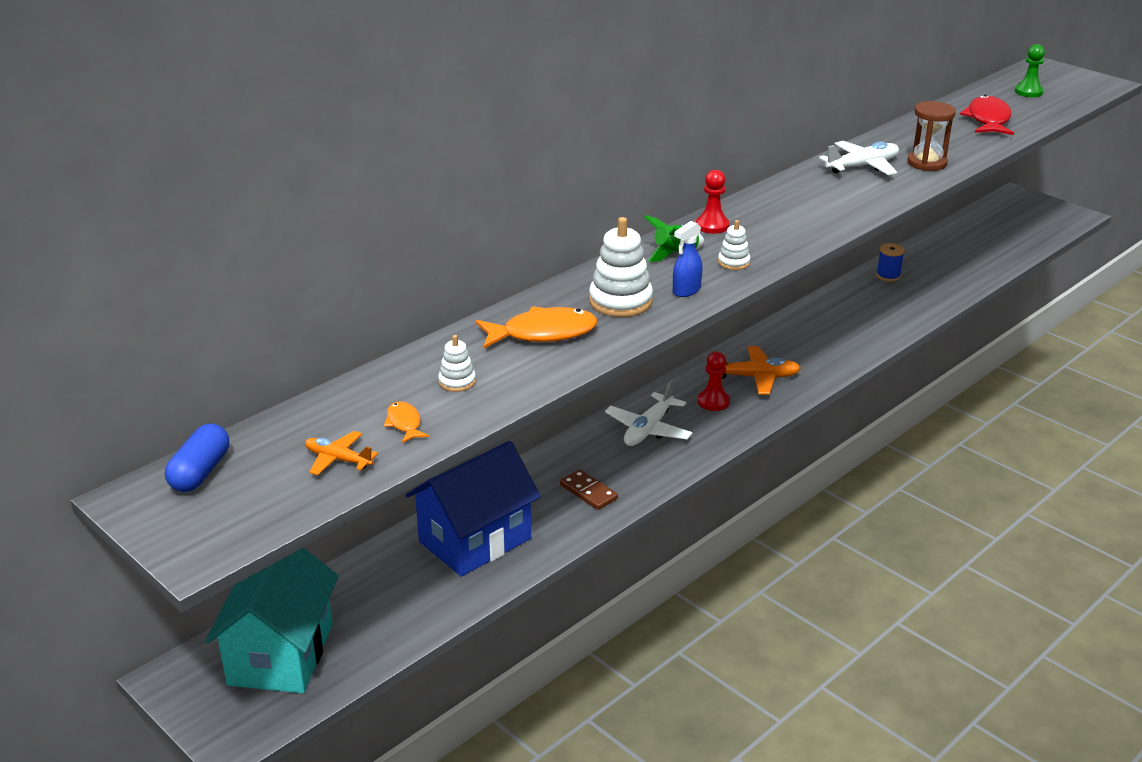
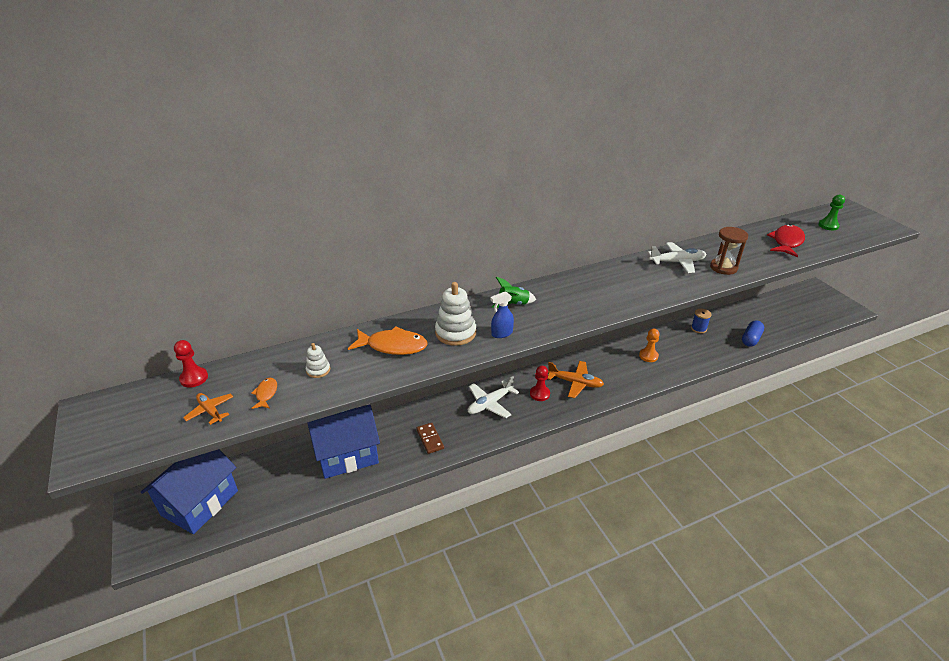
camera: 20 degrees right, 5 degrees up
blue capsule [165,424,229,492] -> blue capsule moved to [742,320,764,347]
turquoise house [205,548,339,693] -> blue house [141,449,238,534]
red pawn [696,170,729,234] -> red pawn moved to [174,340,208,388]
white stacking toy [718,220,750,270] -> none
none -> orange pawn [639,329,660,362]

